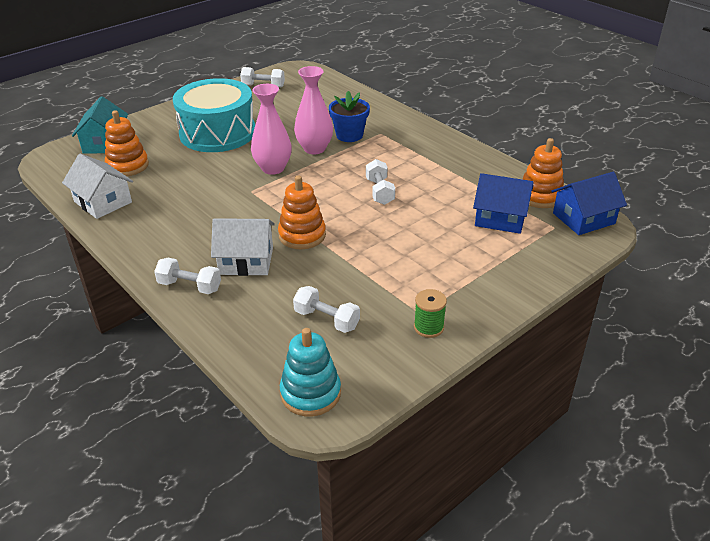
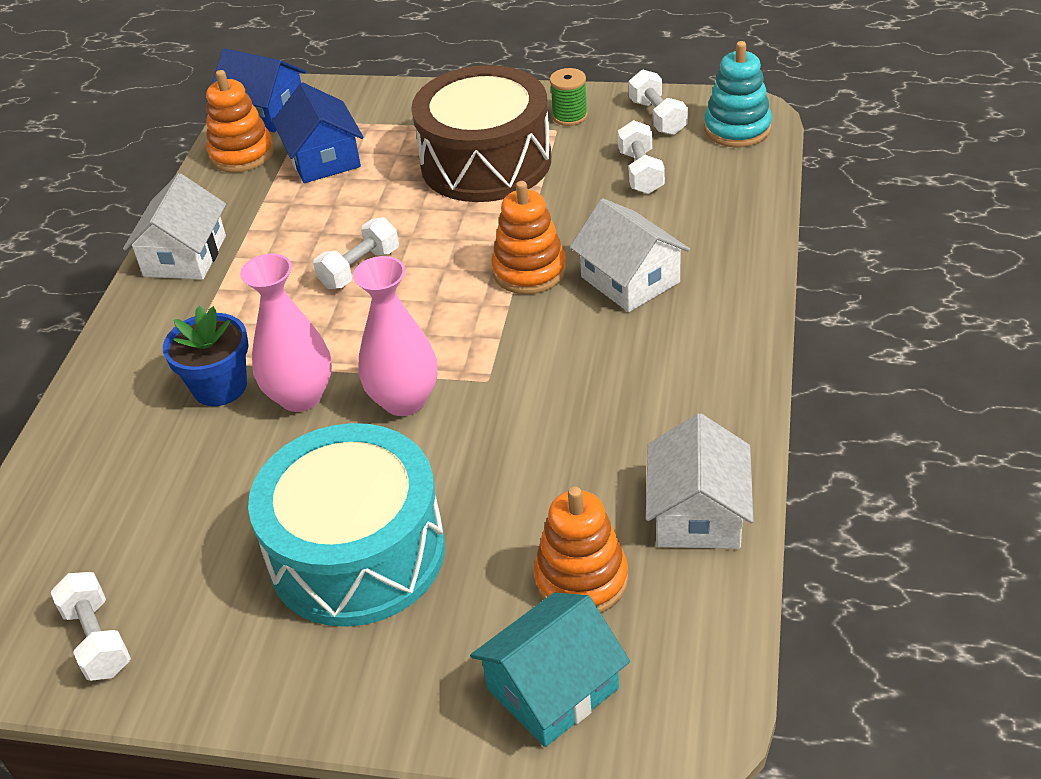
camera: 125 degrees left, 5 degrees up
white dumbbell [154,258,221,294] -> white dumbbell moved to [629,70,688,135]
none -> white house [123,173,226,280]
none -> brown drum [411,65,551,202]

